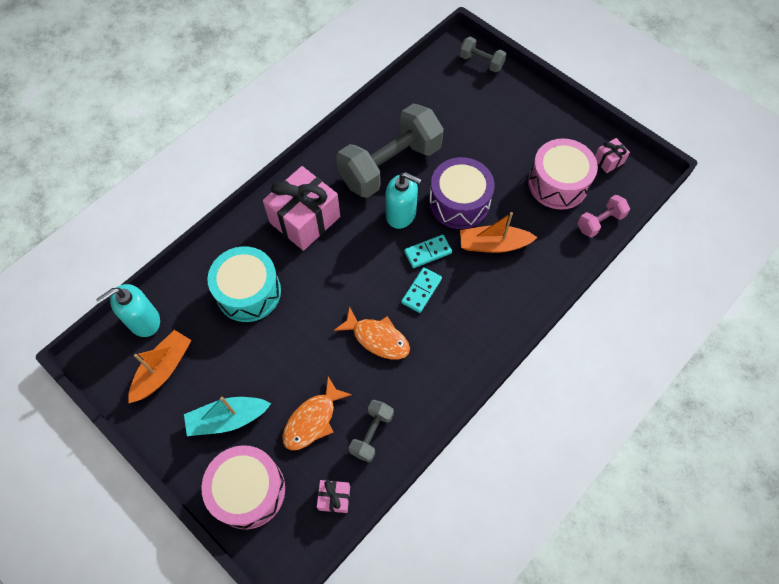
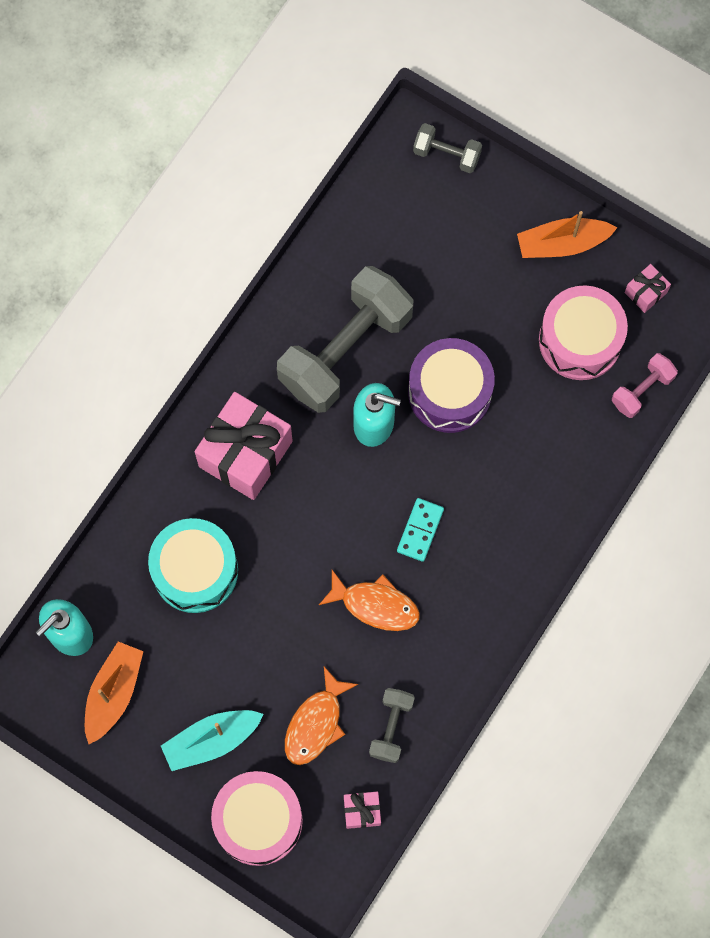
camera: 10 degrees left, 10 degrees up
turquoise domino [404,235,452,268] -> none
orange boat [460,212,538,253] -> orange boat moved to [517,211,617,258]

